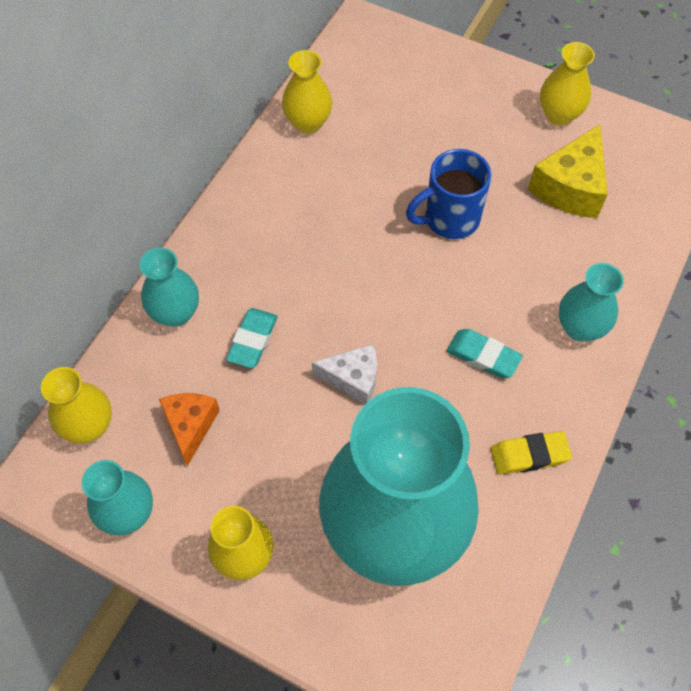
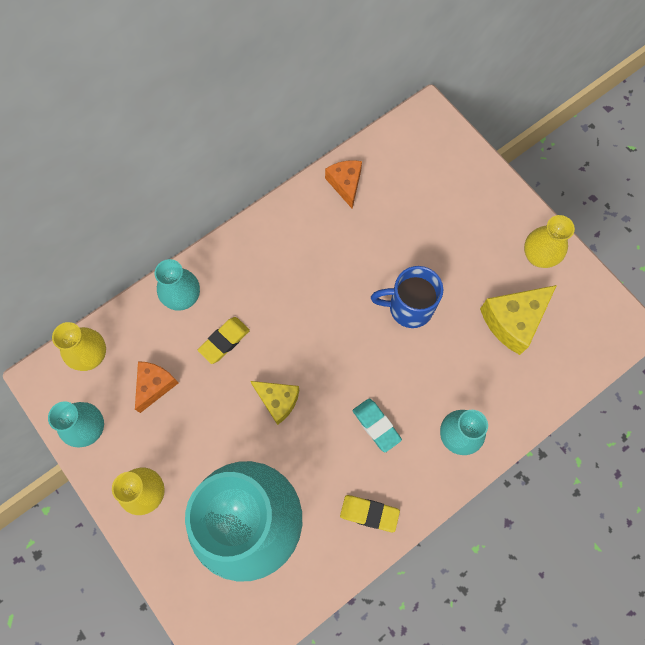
camera: 25 degrees right, 10 degrees up
turquoise eraser [226,308,278,368] -> yellow eraser [198,317,250,364]
yellow vase [282,50,332,134] -> orange cheese [325,160,362,208]
white cheese [312,344,377,404] -> yellow cheese [251,381,299,425]

